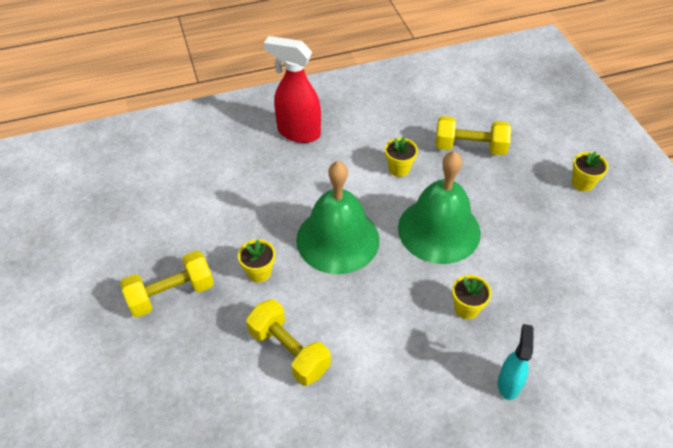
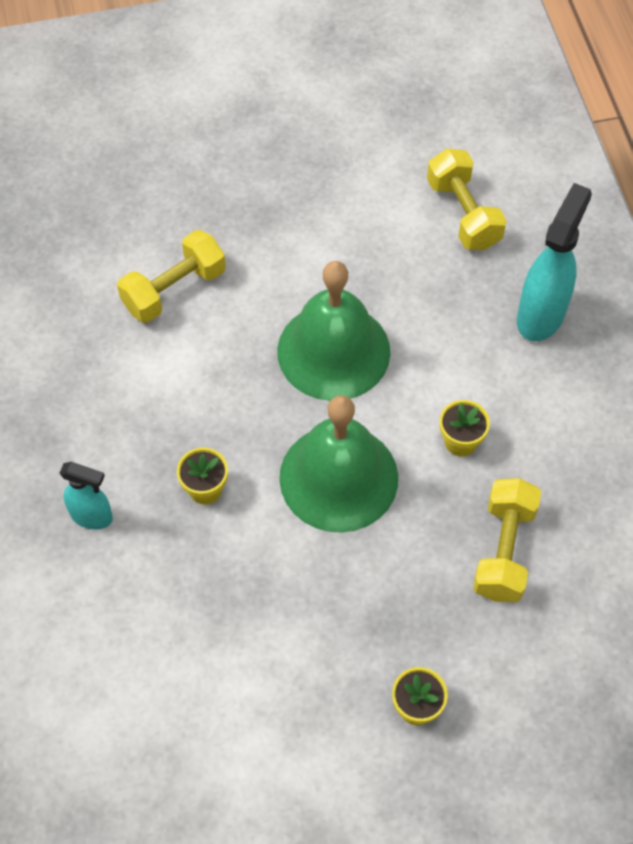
camera: 95 degrees right, 10 degrees up
yellow dumbbell [120,250,214,317] -> yellow dumbbell moved to [427,149,507,250]
yellow flower pot [238,239,275,283] -> none
red spray bottle [264,36,321,143] -> turquoise spray bottle [517,183,592,341]

